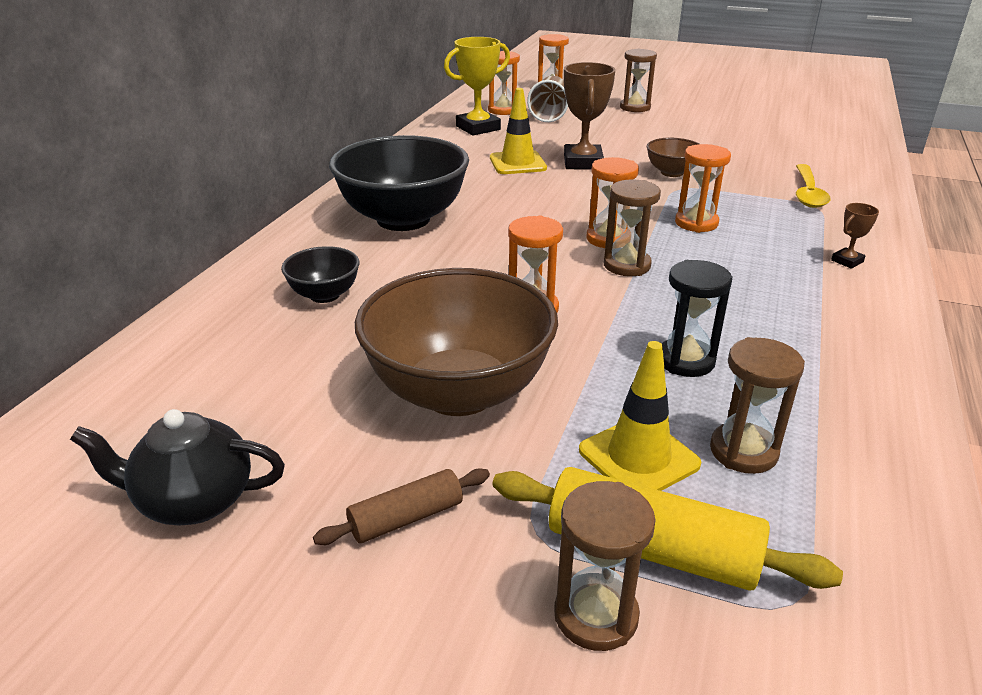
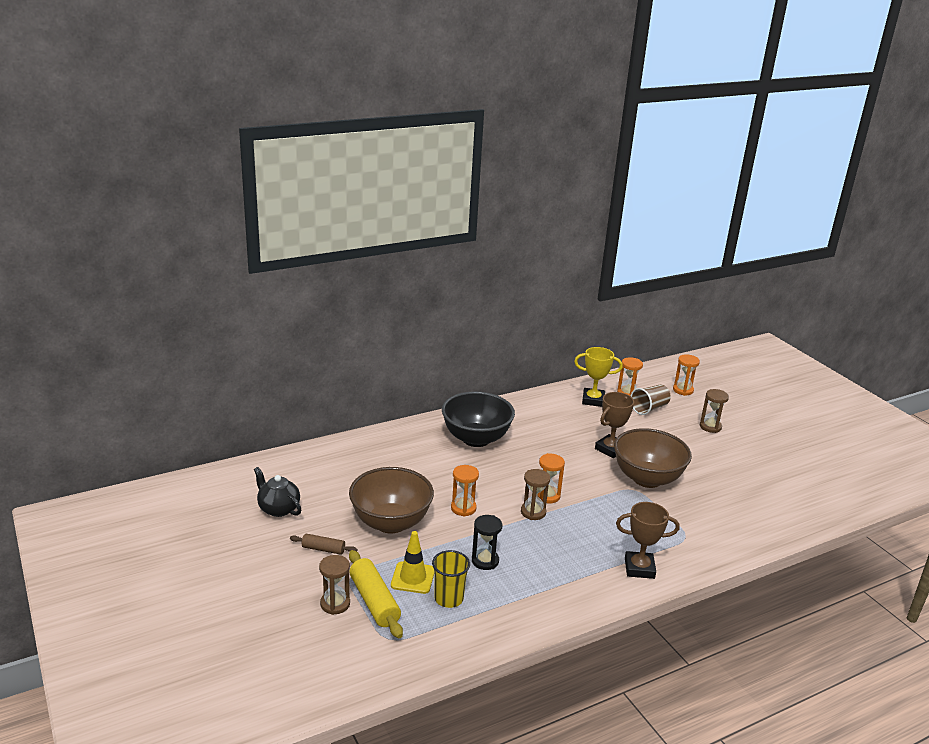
camera: 40 degrees right, 5 degrees down
black bowl [281,246,359,303] -> none
yellow traffic cone [490,88,547,174] -> none
brown bowl [647,138,699,177] -> brown bowl [614,428,692,488], size x2.11
orange hourglass [675,144,731,233] -> none
brown hourglass [710,337,805,474] -> yellow cup [432,550,470,608]
yellow spoon [796,164,830,208] -> none
brown trophy [831,203,879,269] -> brown trophy [616,502,680,579], size x2.08

